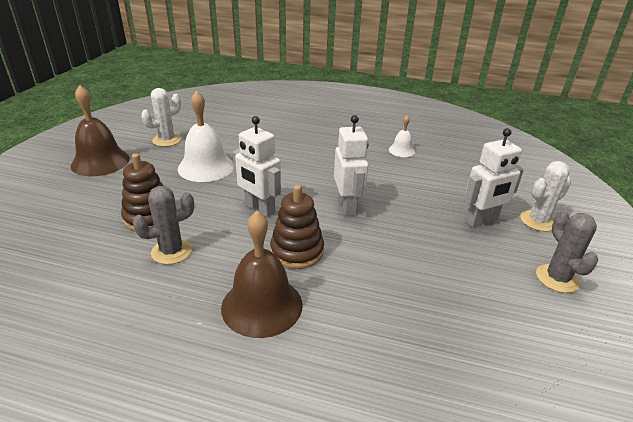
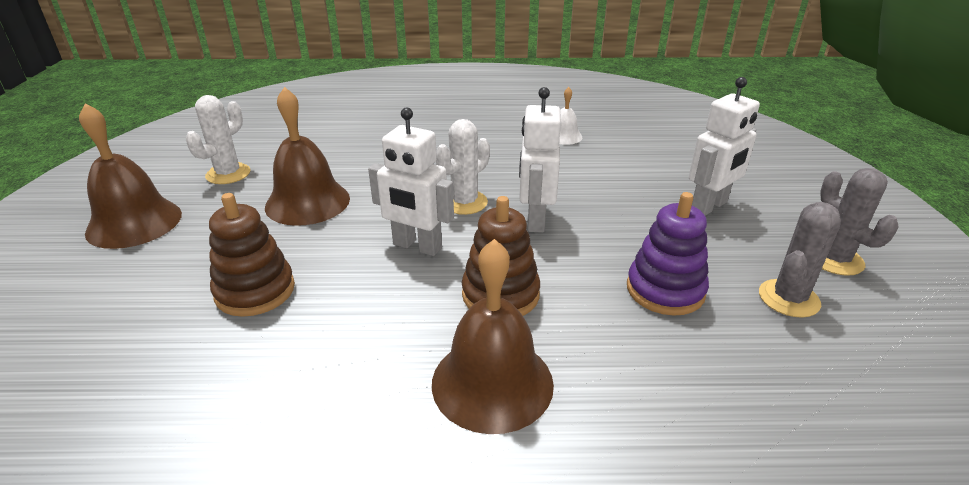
camera: 15 degrees left, 0 degrees up
grey cactus [133,186,194,265] -> grey cactus moved to [759,202,841,318]
white bell [178,90,234,182] -> brown bell [265,87,350,226]
white robot [334,115,369,216] -> white robot turned 150 degrees counterclockwise [519,87,561,233]
white cactus [520,161,571,232] -> white cactus moved to [436,119,490,215]
none -> purple stacking toy [627,192,709,316]

